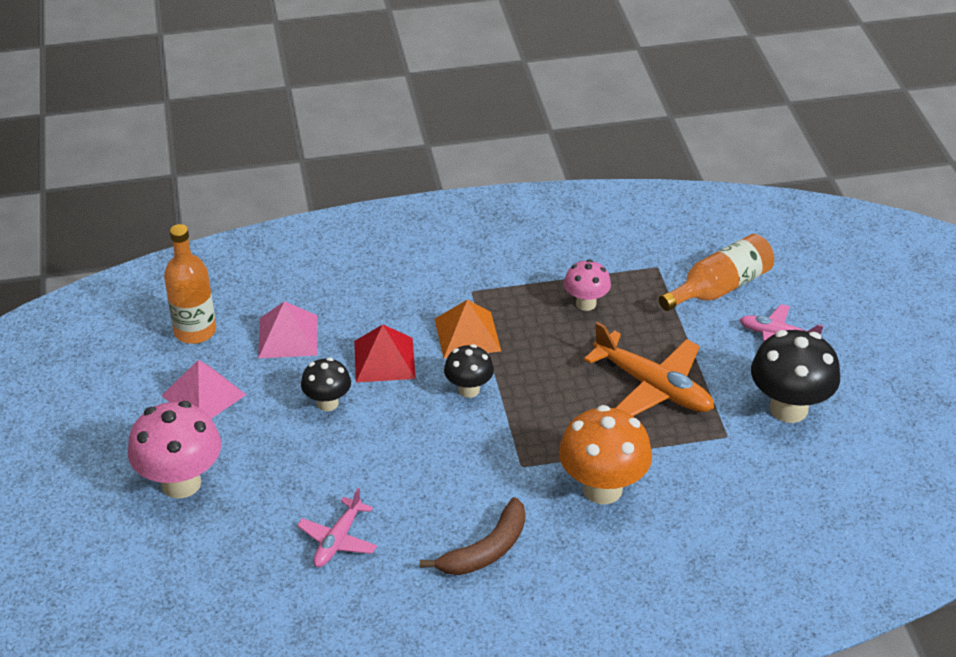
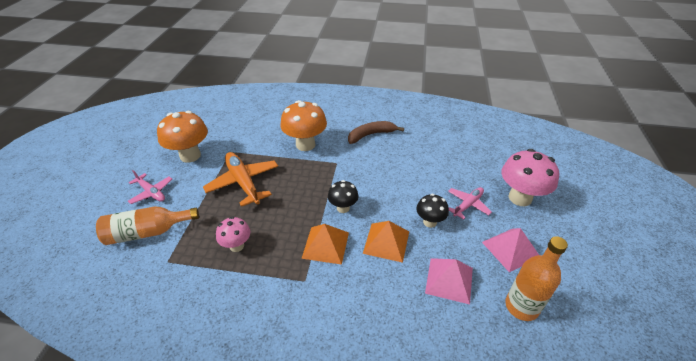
camera: 160 degrees left, 0 degrees up
pink plane [297,488,377,567] -> pink plane moved to [448,187,492,220]
red pyramid [354,324,416,382] -> orange pyramid [363,221,409,263]
black mushroom [751,330,840,423] -> orange mushroom [157,111,208,163]

